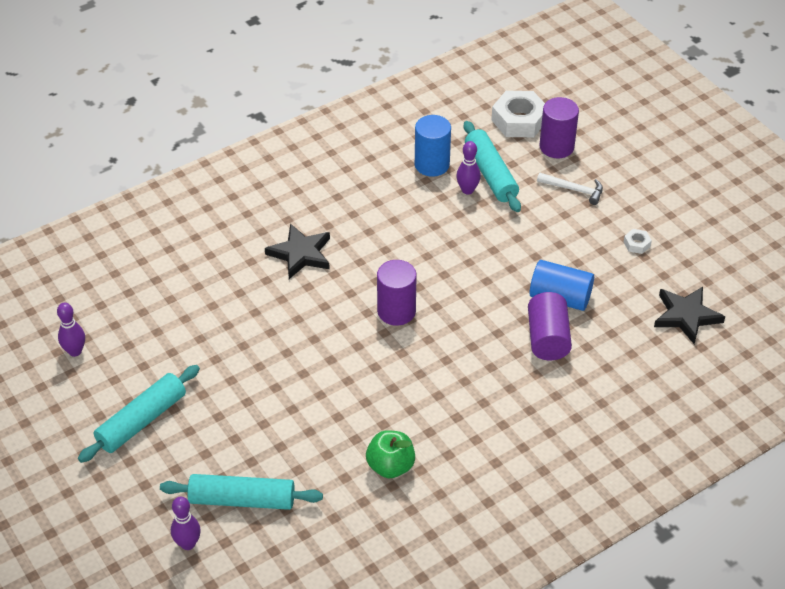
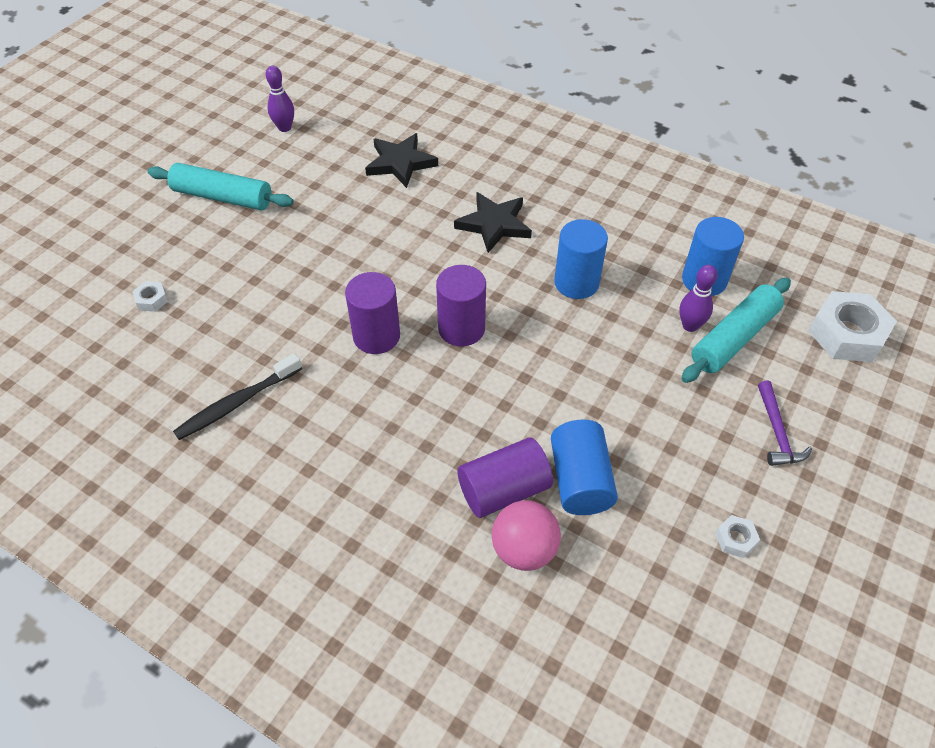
camera: 65 degrees right, 5 degrees up
turquoise rolling pin [160,474,323,510] -> white nut [132,281,168,312]
purple bowling pin [171,497,201,550] -> none
green apple [366,430,415,478] -> black toothbrush [173,353,302,440]
white hammer [537,173,603,205] -> purple hammer [758,381,812,466]
purple cylinder [539,97,579,158] -> purple cylinder moved to [345,272,400,354]
black star [654,287,725,344] -> black star moved to [365,133,438,188]
none -> pink ball [492,500,561,571]
none -> blue cylinder [554,219,608,299]

